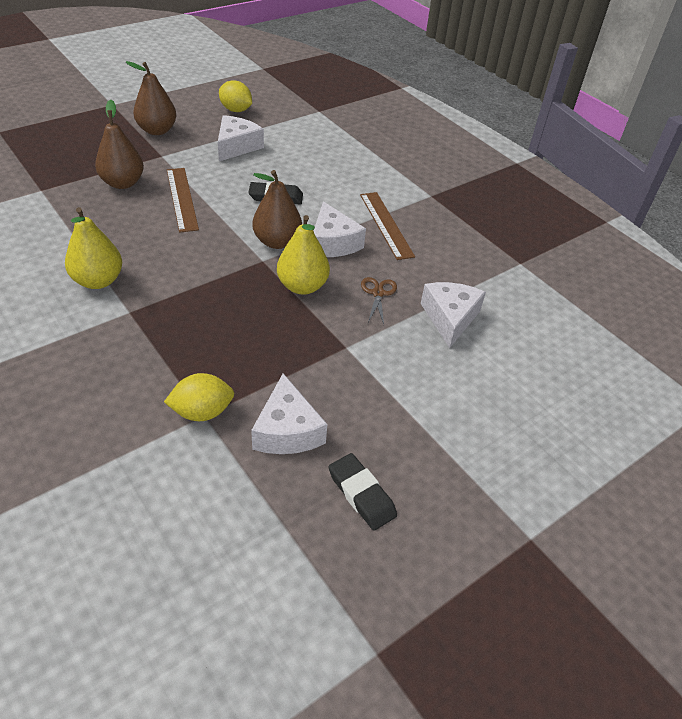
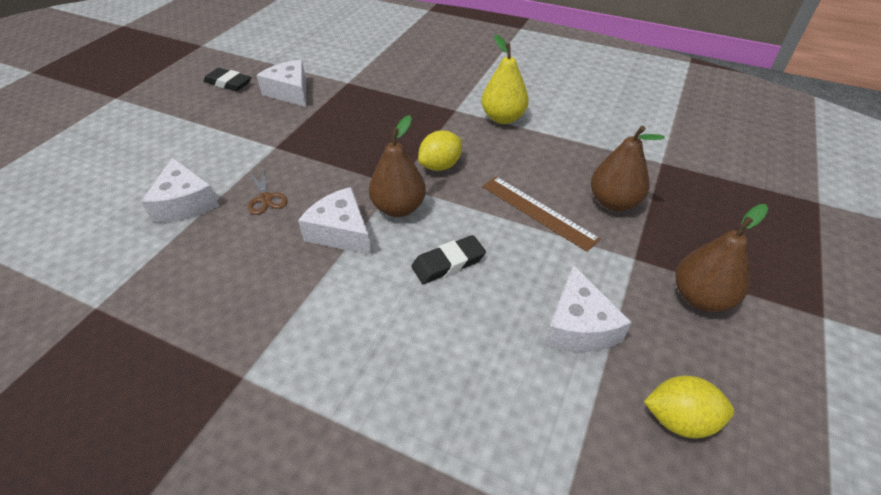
camera: 155 degrees right, 0 degrees up
yellow lemon [164,373,234,421] -> yellow lemon moved to [418,130,462,171]
yellow pear [277,215,330,294] -> none
brown ruler [360,192,415,260] -> none

